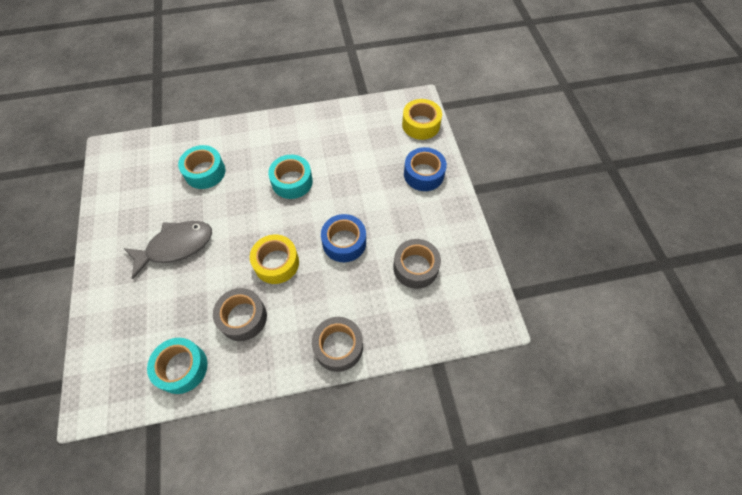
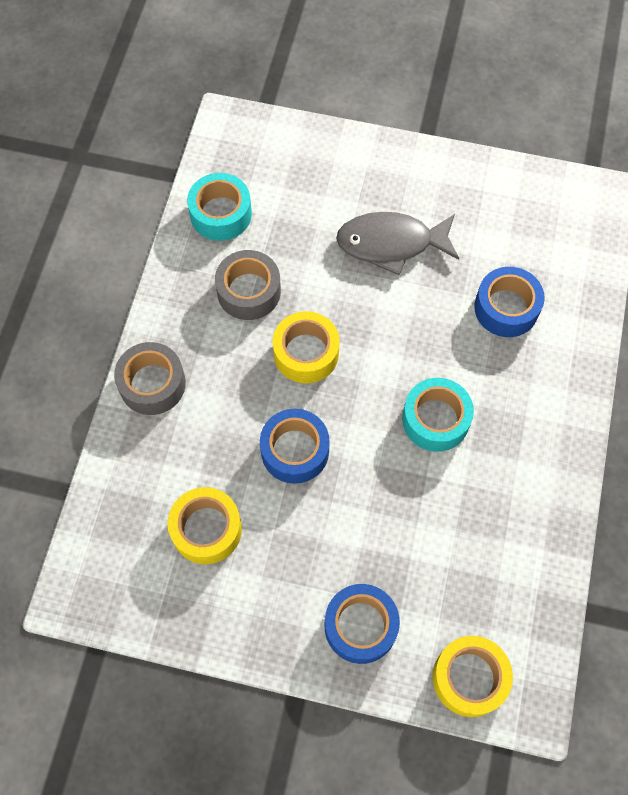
camera: 115 degrees right, 5 degrees up
grey fish [123,221,212,279] -> grey fish turned 90 degrees clockwise [336,212,459,275]
turquoise tape [178,145,226,189] -> blue tape [474,267,545,337]
grey tape [393,239,441,289] -> yellow tape [168,487,242,564]

